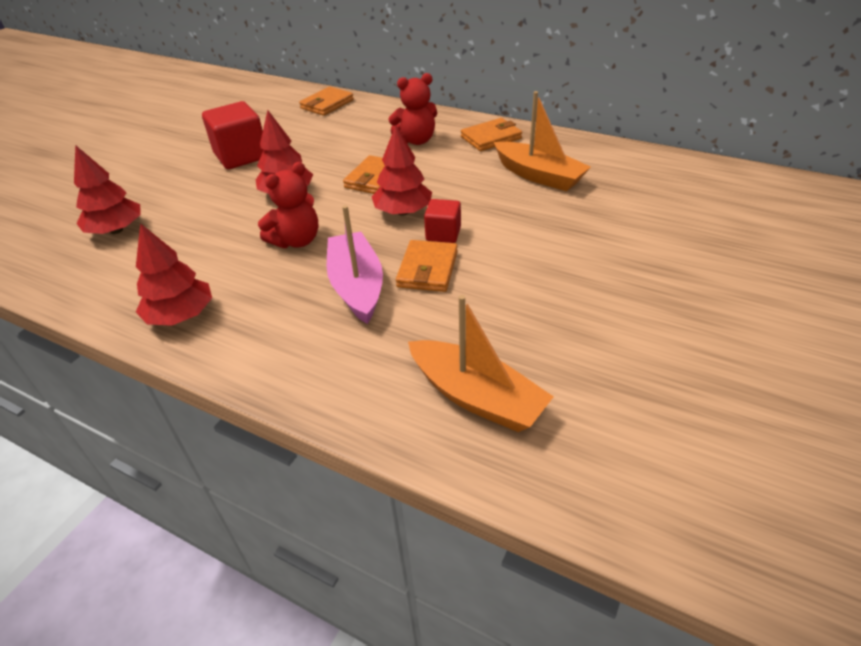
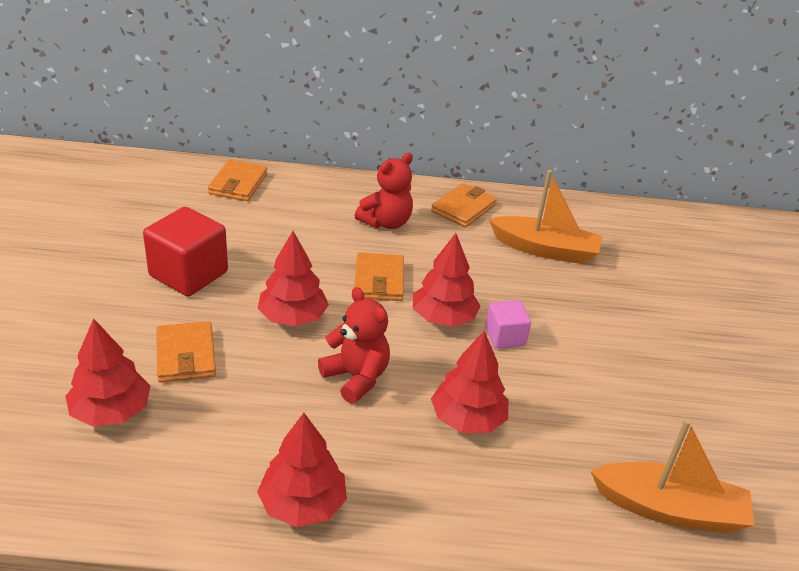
camera: 30 degrees left, 5 degrees down
red teddy bear [258,162,319,248] -> red teddy bear turned 60 degrees counterclockwise [318,287,390,404]
pink boat [327,205,383,324] -> red tree [431,331,509,433]
orange wallet [396,240,458,292] -> orange wallet moved to [156,321,216,383]
red cube [424,199,461,243] -> pink cube [485,300,531,349]

